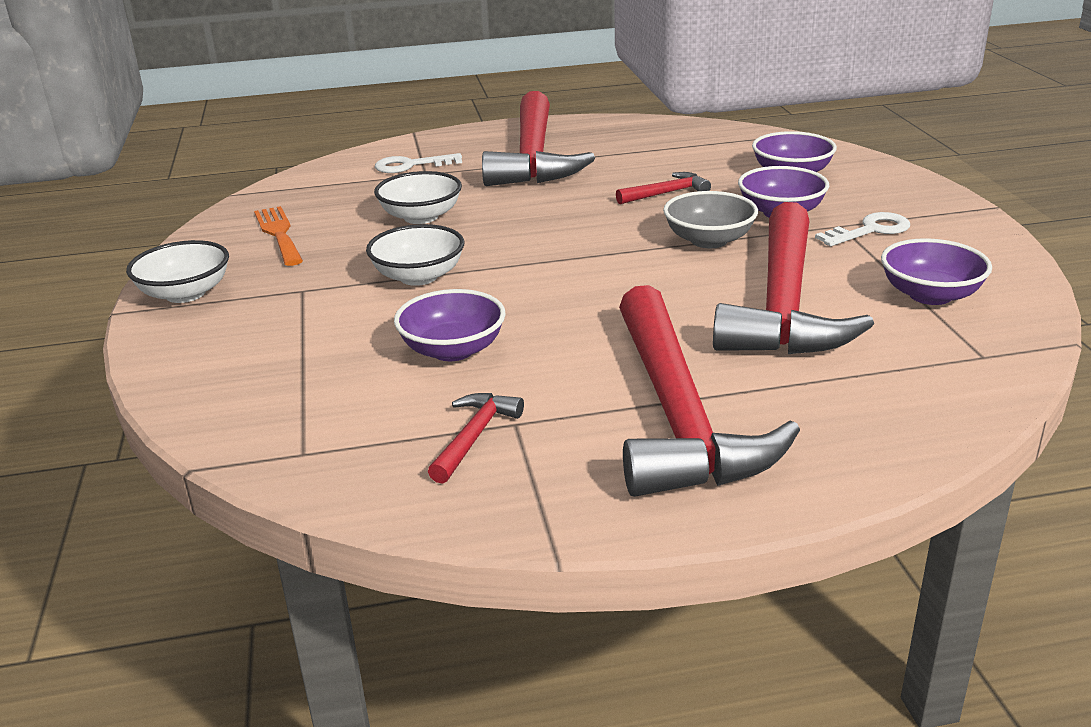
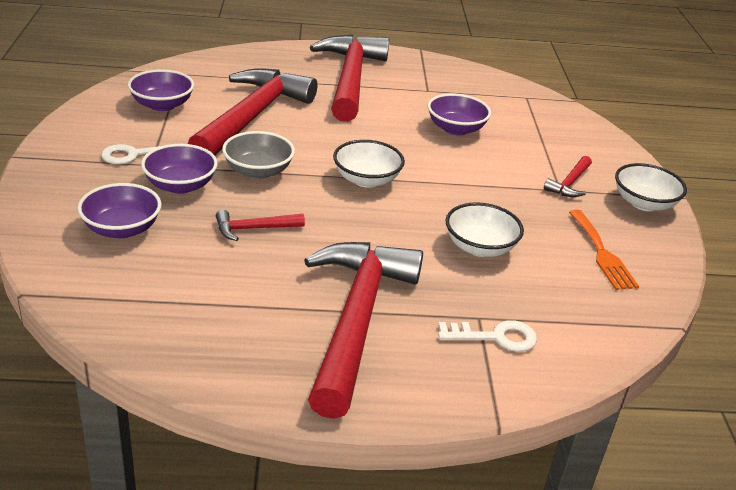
camera: 175 degrees left, 5 degrees up
white bowl [366,224,464,286] -> white bowl moved to [333,140,405,188]
red hammer [428,393,524,484] -> red hammer moved to [544,156,592,197]

